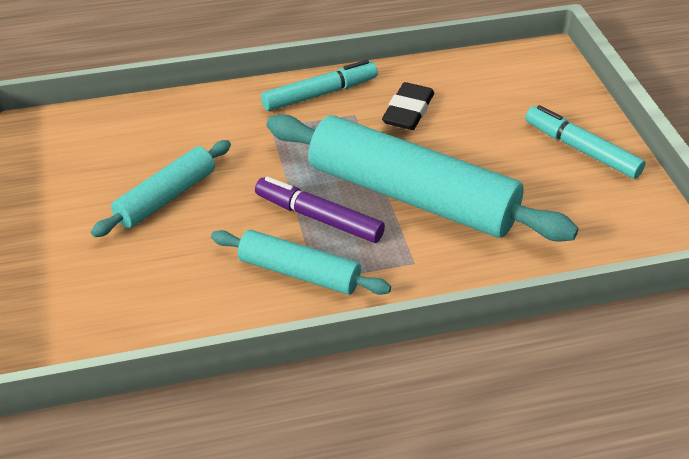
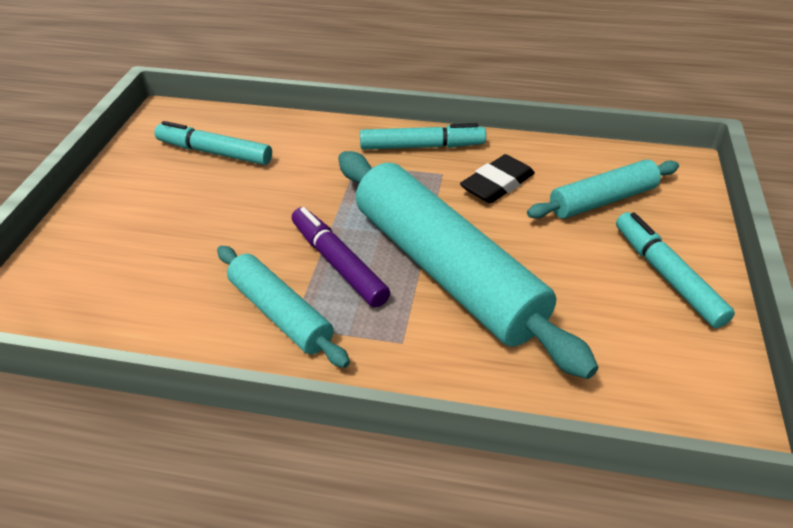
camera: 25 degrees right, 0 degrees up
turquoise rolling pin [91,140,231,237] -> turquoise rolling pin moved to [527,159,679,219]
none -> turquoise marker [154,121,272,165]

